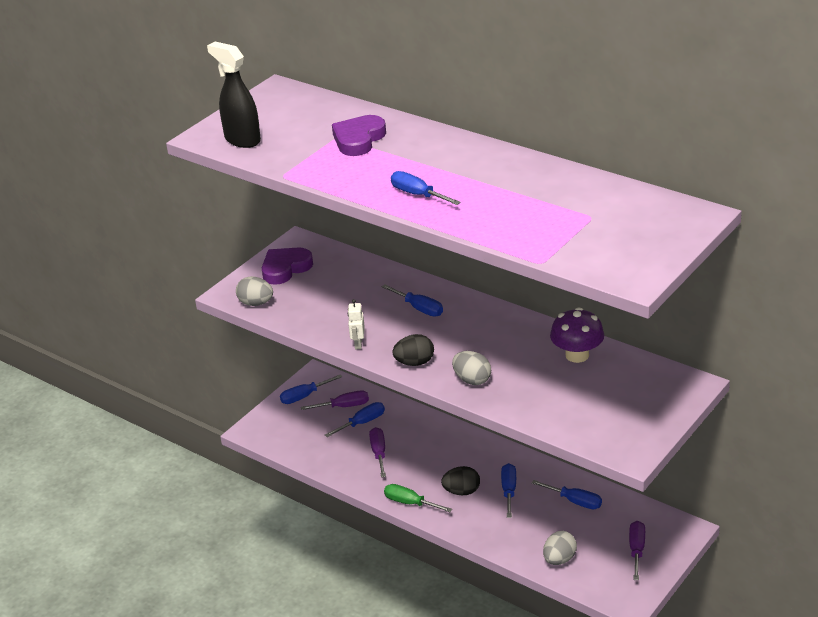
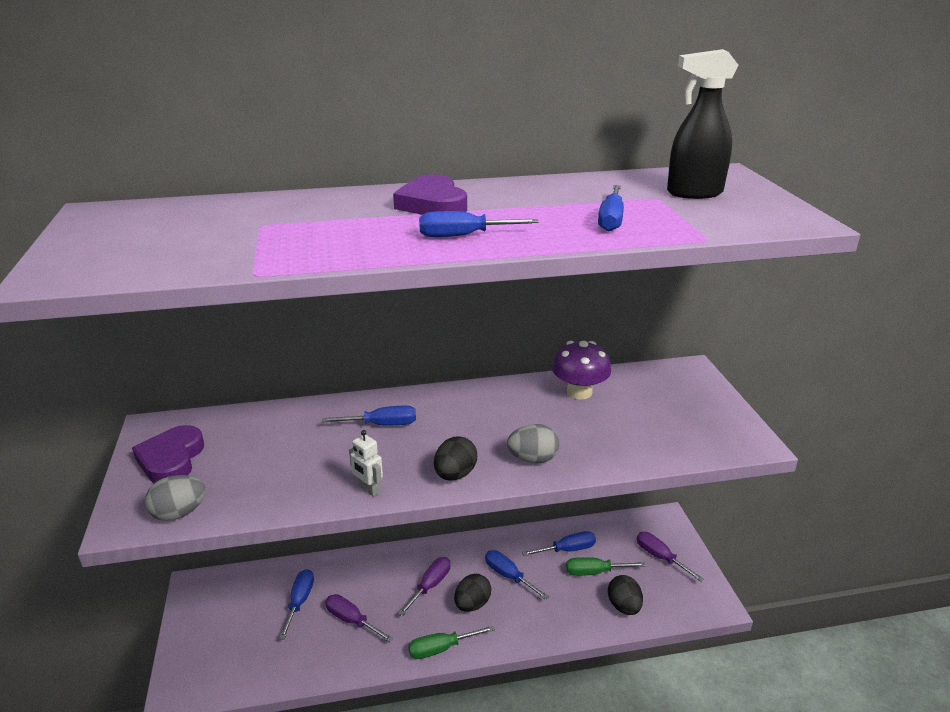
camera: 50 degrees left, 5 degrees down
black spray bottle [207,42,261,148] -> black spray bottle moved to [667,49,738,199]
blue screwdriver [280,374,342,404] -> blue screwdriver moved to [598,185,624,231]
purple screwdriver [301,390,369,410] -> purple screwdriver moved to [398,557,450,616]
purple heart [332,115,386,156] -> purple heart moved to [393,174,467,215]
grey egg [543,531,577,565] -> black egg [608,575,643,615]
none -> green screwdriver [566,557,646,576]

